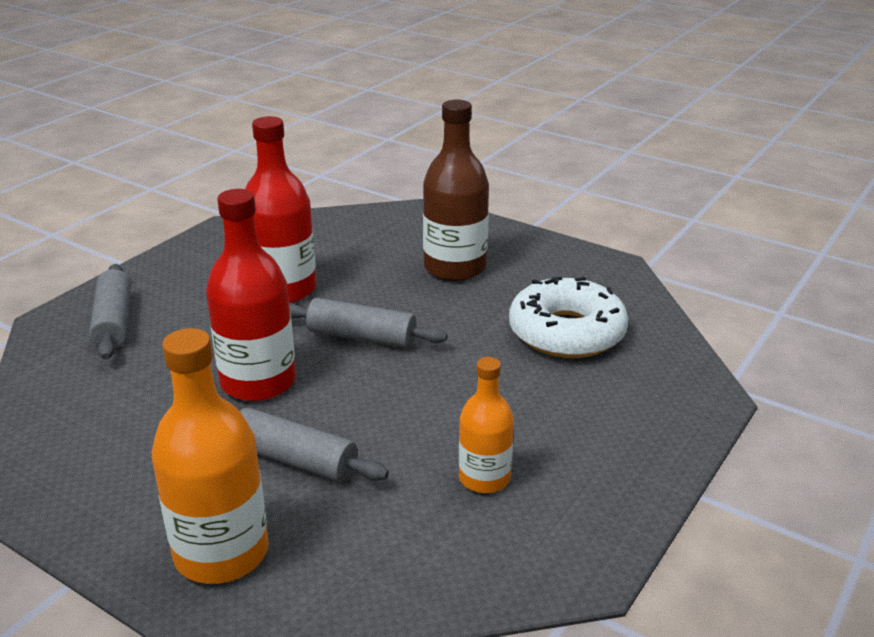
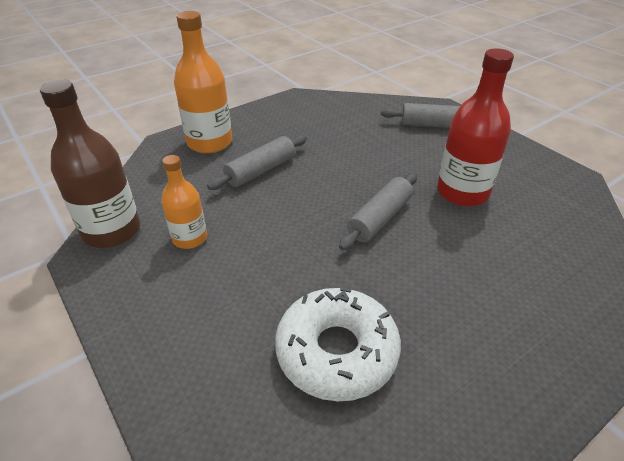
camera: 110 degrees right, 10 degrees up
red bottle [206,189,296,401] -> none
brown bottle [423,100,489,281] -> brown bottle moved to [40,80,140,248]

